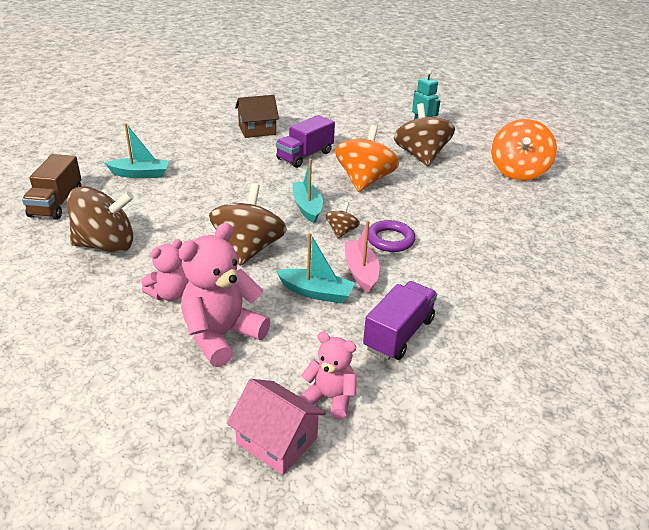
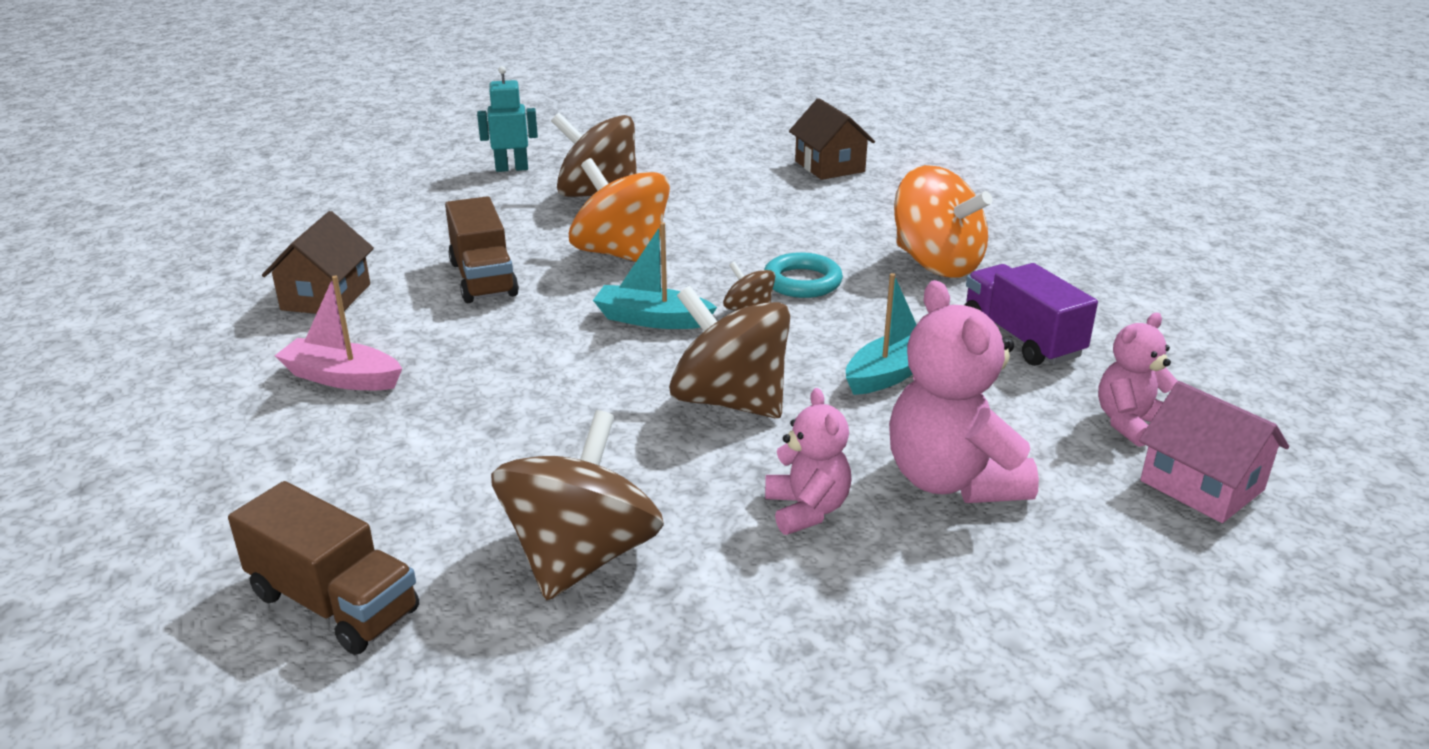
camera: 60 degrees left, 5 degrees down
turquoise boat [105,123,169,178] -> none
pink house [227,379,326,475] -> pink house turned 75 degrees clockwise [1139,381,1289,523]
purple truck [276,115,335,168] -> brown truck [445,196,519,303]
pink boat [345,220,380,293] -> pink boat moved to [275,276,402,390]
purple ring [368,220,415,252] -> turquoise ring [764,252,843,298]
orange spinning top [491,119,557,181] -> orange spinning top moved to [894,165,992,277]
none -> brown house [789,98,875,180]

